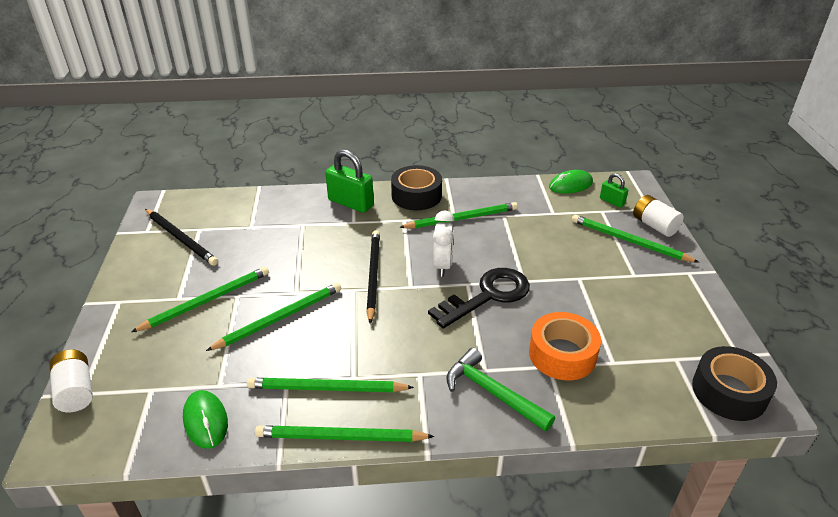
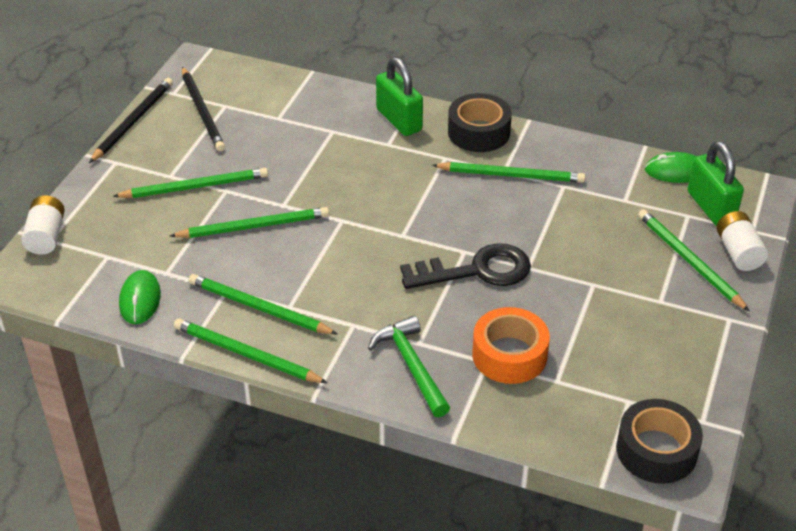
camera: 25 degrees right, 5 degrees up
black pencil [366,230,380,324] -> black pencil moved to [89,78,173,163]
white clock [433,211,454,277] -> none
green padlock [600,173,629,208] -> green padlock [688,141,744,226], size x1.85

